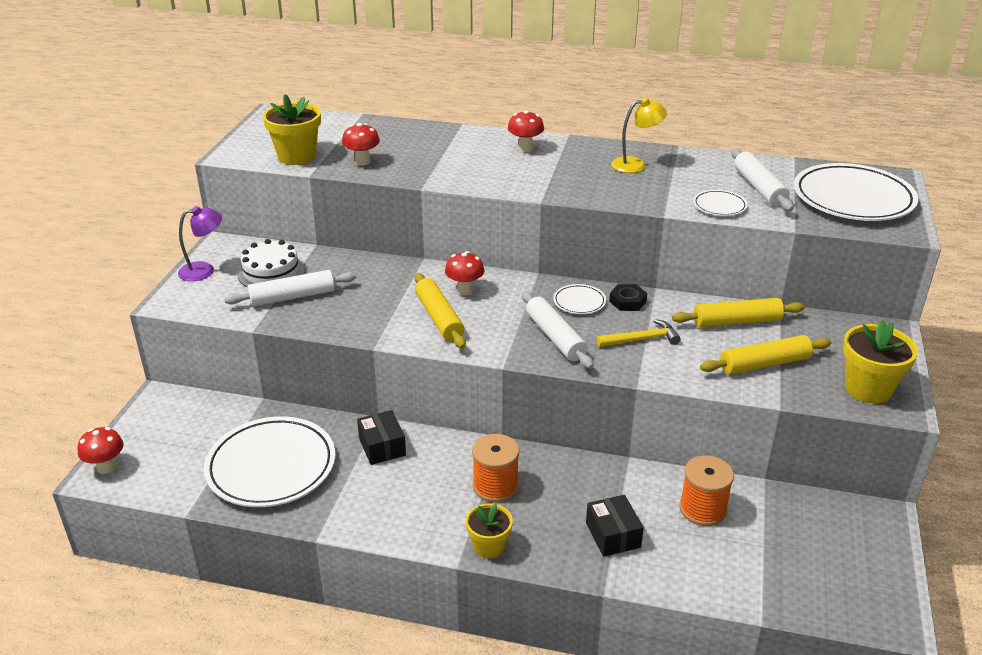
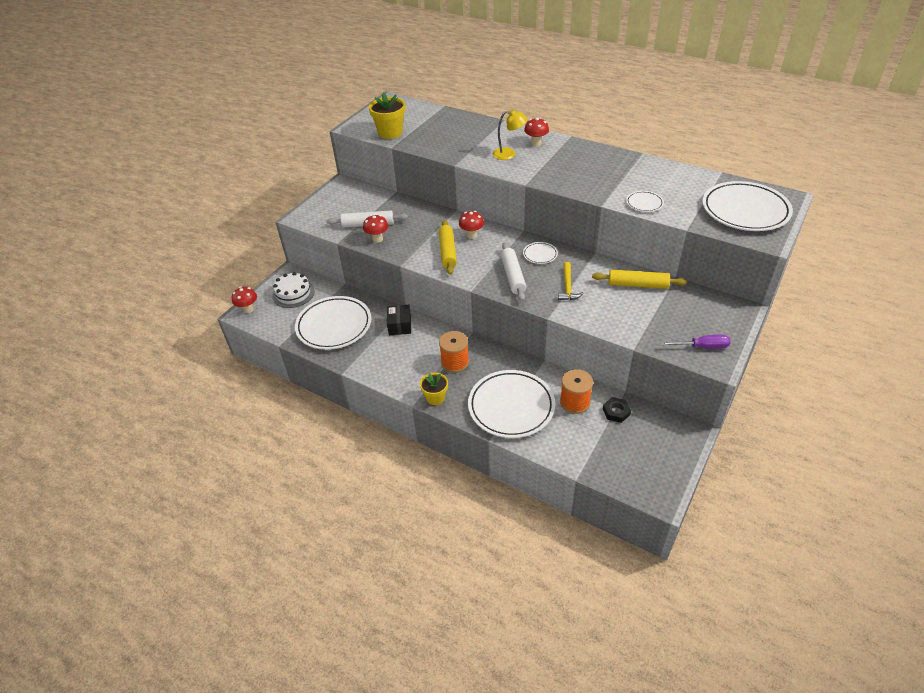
camera: 20 degrees right, 10 degrees up
purple lamp [178,206,222,281] -> none
white cake [237,239,305,287] -> white cake moved to [272,272,315,308]
red mushroom [342,123,380,166] -> red mushroom moved to [363,215,388,243]
black box [586,495,644,557] -> white plate [468,370,555,438]
yellow hammer [597,319,681,347] -> yellow hammer turned 90 degrees clockwise [558,262,583,300]
black nut [609,284,647,311] -> black nut moved to [603,397,631,423]
yellow lamp [611,97,667,173] -> yellow lamp moved to [493,109,527,160]
yellow rolling pin [700,335,831,375] -> none
white rolling pin [731,149,794,211] -> none
yellow flower pot [843,320,918,404] -> purple screwdriver [660,334,731,349]

